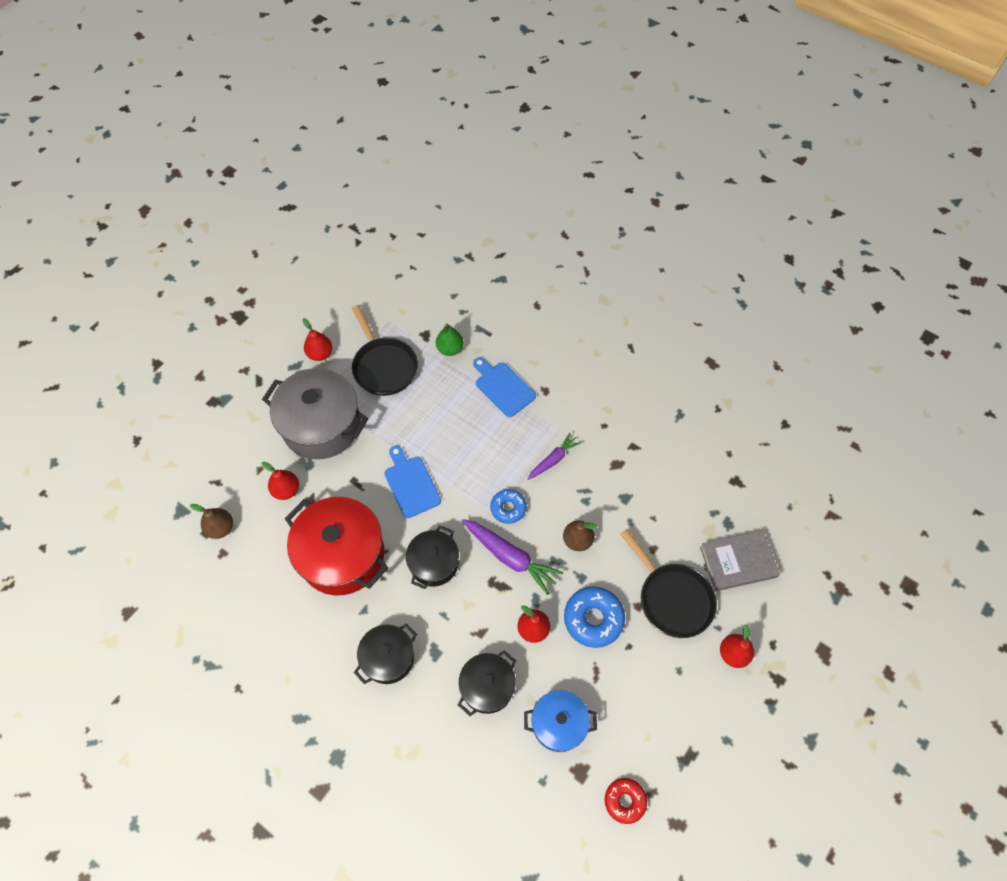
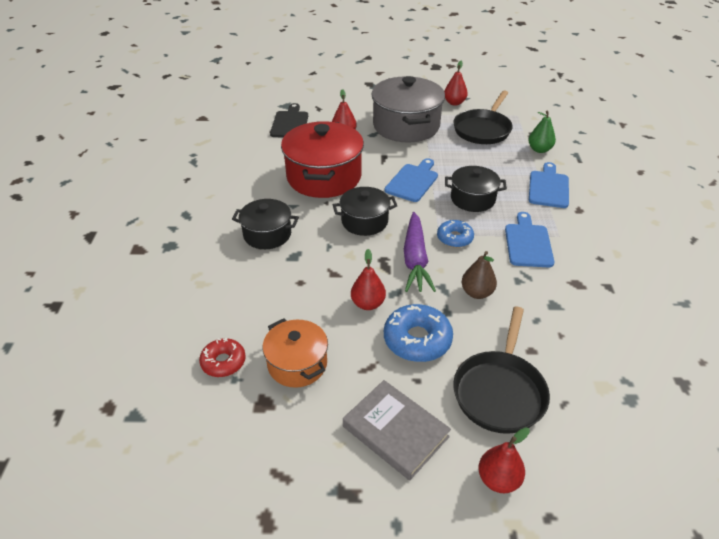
camera: 55 degrees right, 20 degrees down
brown pear [190,504,233,539] -> black cutting board [270,103,308,138]
black pot [458,650,516,716] -> black pot moved to [445,166,507,212]
blue pot [524,690,597,752] -> orange pot [263,318,328,388]
purple carrot [528,433,581,480] -> blue cutting board [505,212,554,267]
red donut [605,778,647,824] -> red donut moved to [199,338,246,377]
grey book [700,530,780,591] -> grey book moved to [343,380,451,481]

